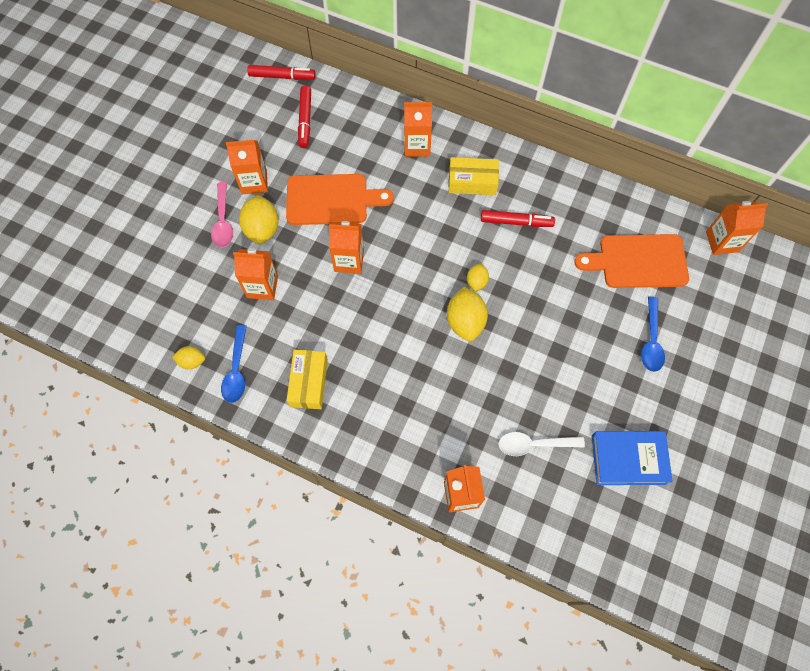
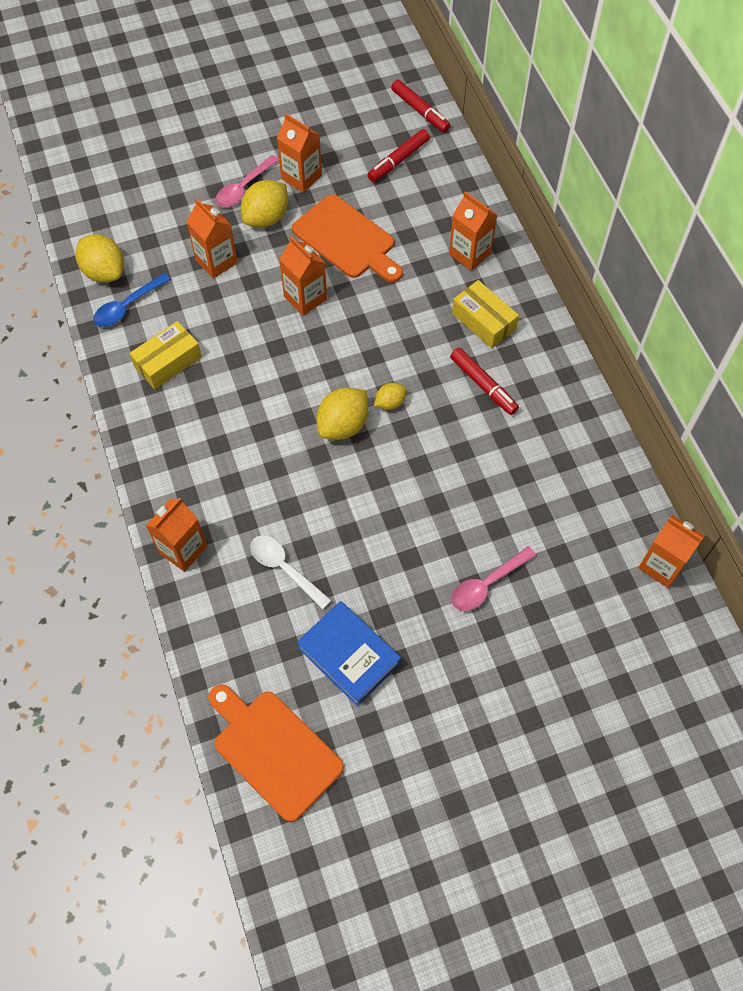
camera: 45 degrees right, 5 degrees down
yellow lemon [172,346,205,369] -> yellow lemon [75,234,124,283], size x1.79
orange cutting board [574,234,689,288] -> orange cutting board moved to [208,684,344,822]
blue spoon [641,297,665,372] -> pink spoon [451,546,536,611]

